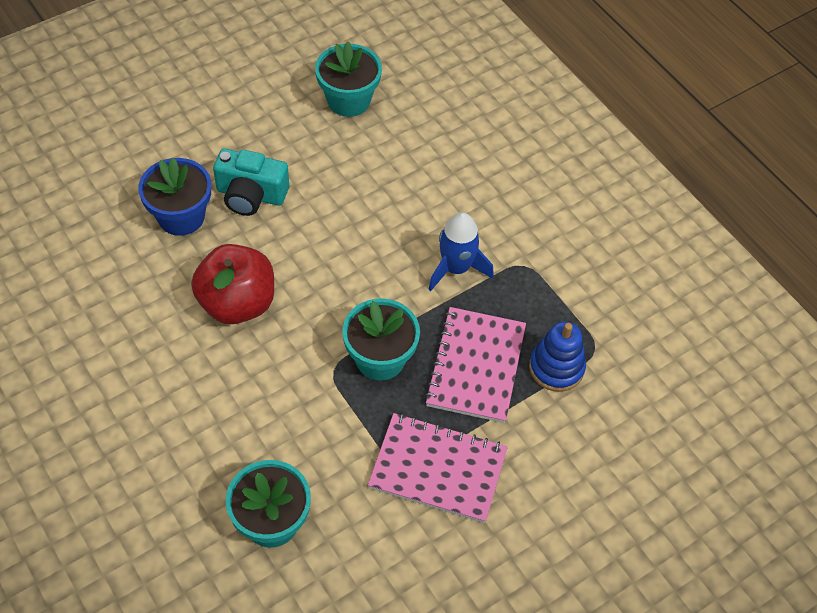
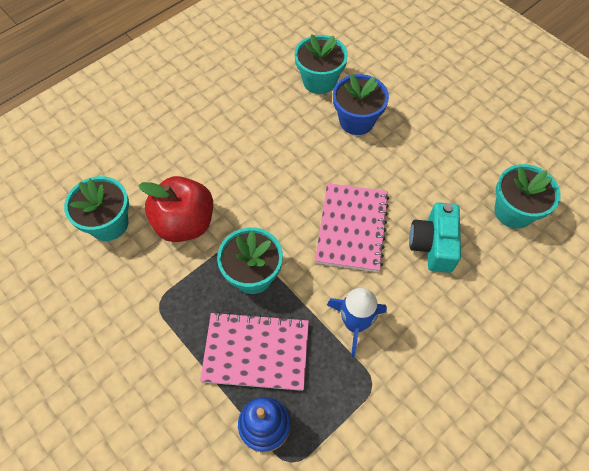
camera: 85 degrees right, 5 degrees up
red apple [191,244,274,324] -> red apple moved to [138,176,213,242]
turquoise camera [213,148,289,216] -> turquoise camera moved to [409,202,461,273]
pink notebook [368,413,508,523] -> pink notebook moved to [315,183,389,272]
none -> turquoise flower pot [294,34,348,94]

